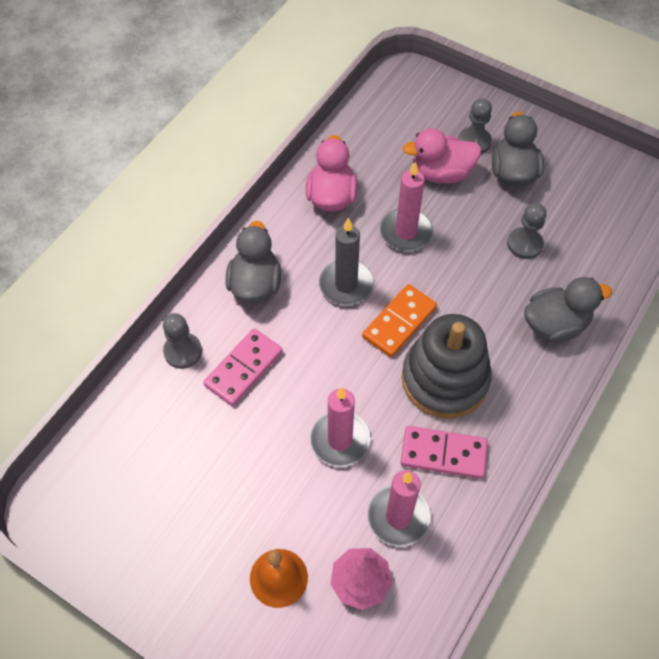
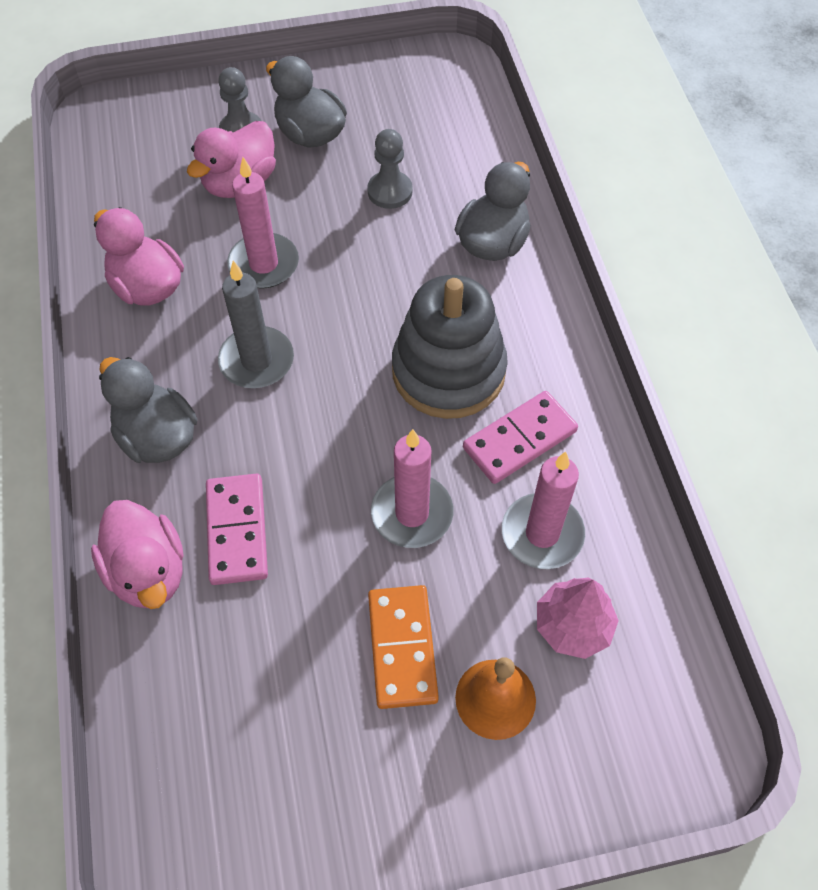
camera: 45 degrees left, 0 degrees up
grey pawn [163,313,202,369] -> pink duck [91,500,184,609]
orange domino [362,284,437,357] -> orange domino moved to [368,585,439,709]

